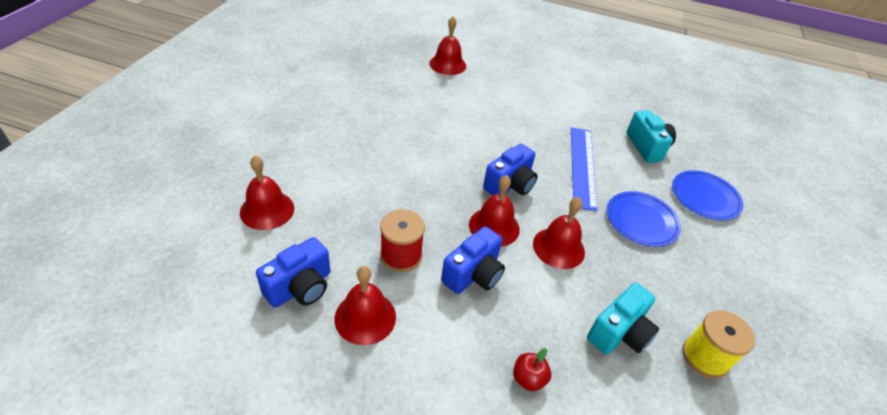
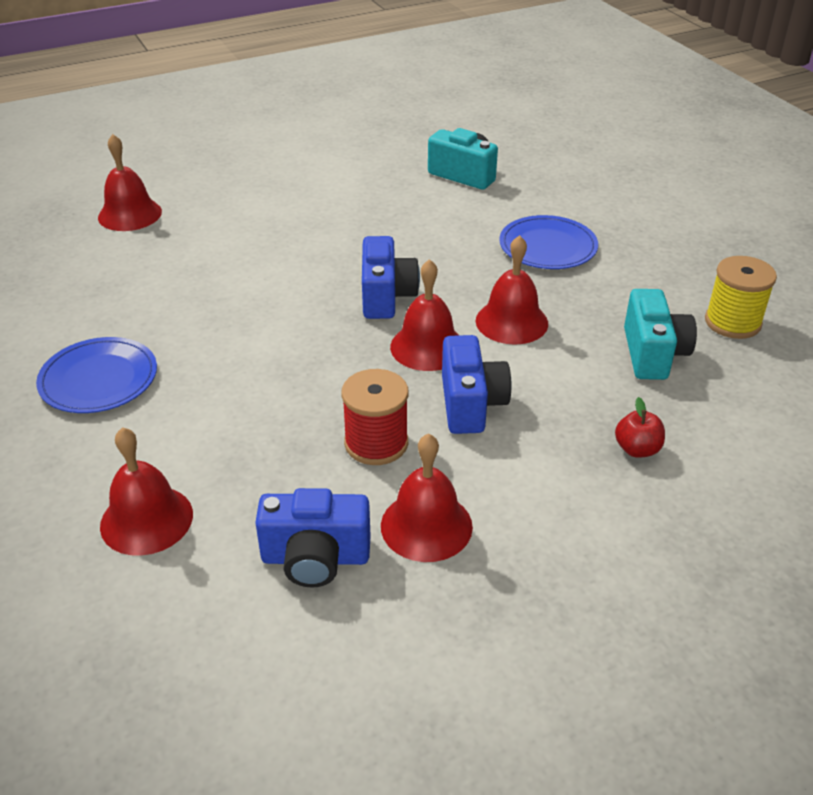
camera: 40 degrees left, 5 degrees down
blue camera [256,237,330,308] -> blue camera turned 90 degrees clockwise [255,488,371,588]
blue ruler [571,127,598,211] -> none
blue plate [672,170,744,220] -> blue plate moved to [36,337,157,413]

